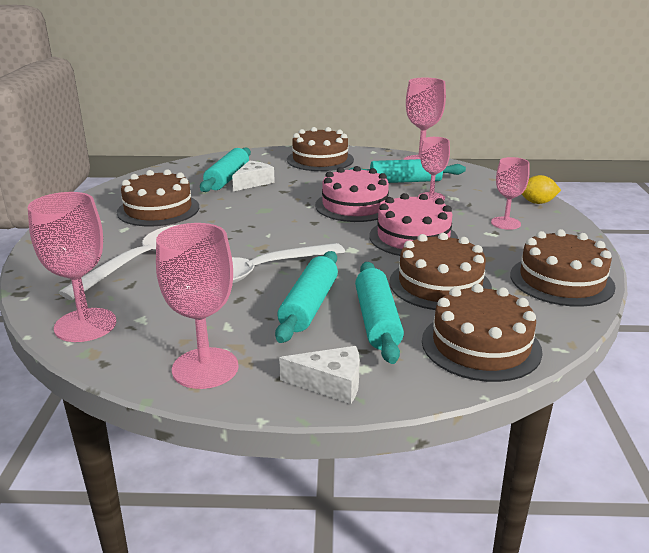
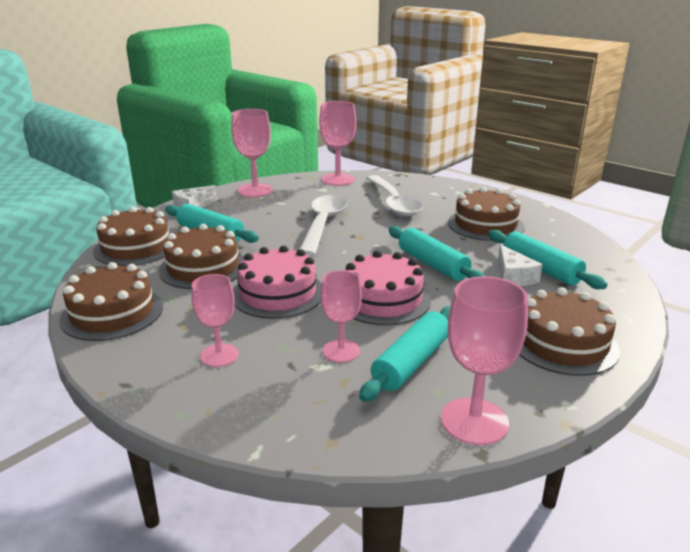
camera: 130 degrees right, 0 degrees up
turquoise rolling pin [275,251,338,343] -> turquoise rolling pin moved to [388,226,485,281]
yellow lemon [522,175,561,204] -> none

